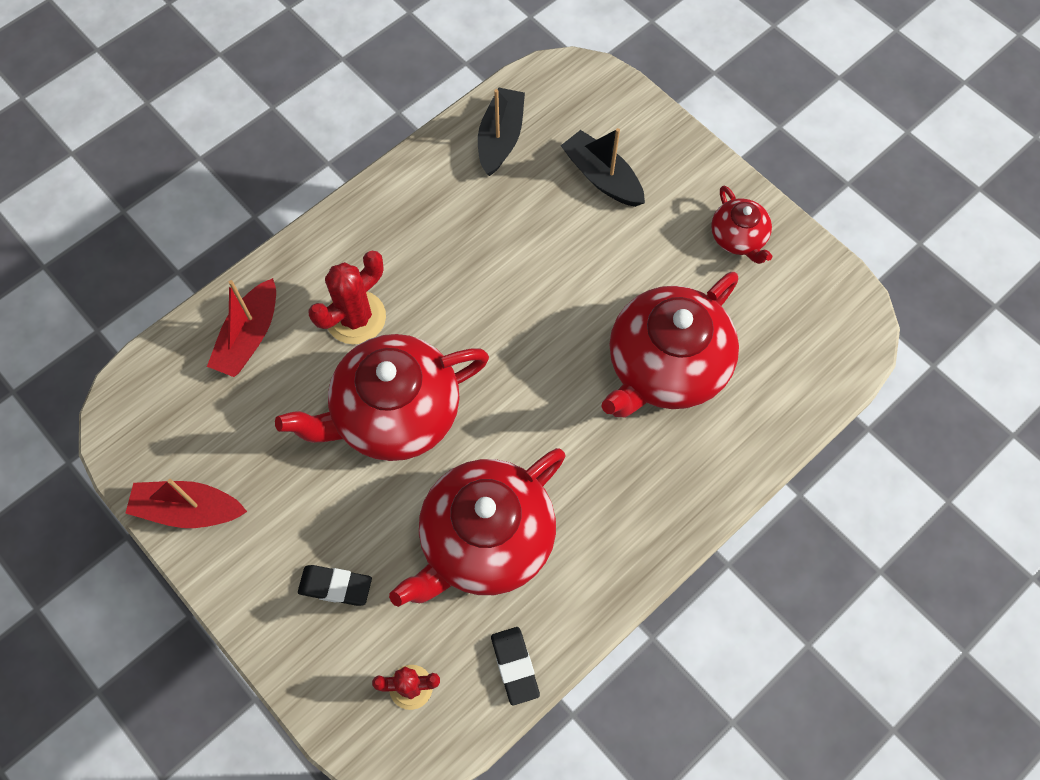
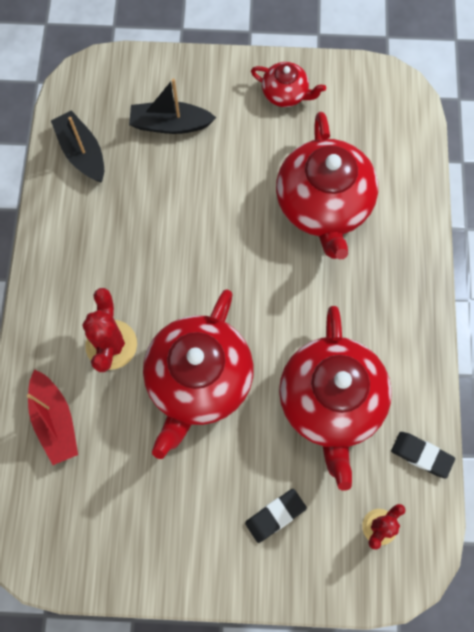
camera: 45 degrees left, 5 degrees up
red boat [125,479,247,528] -> none

